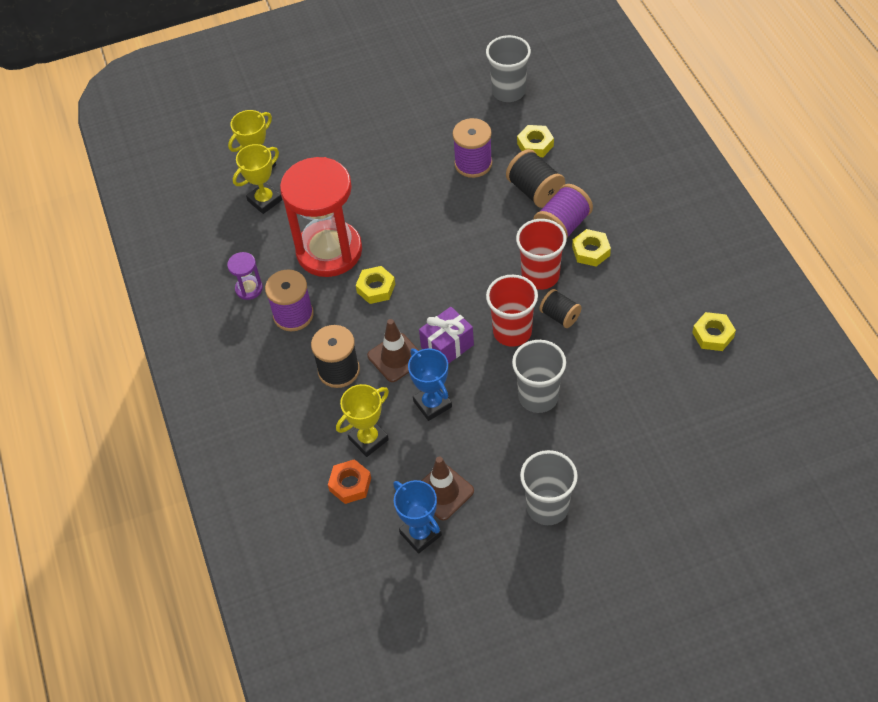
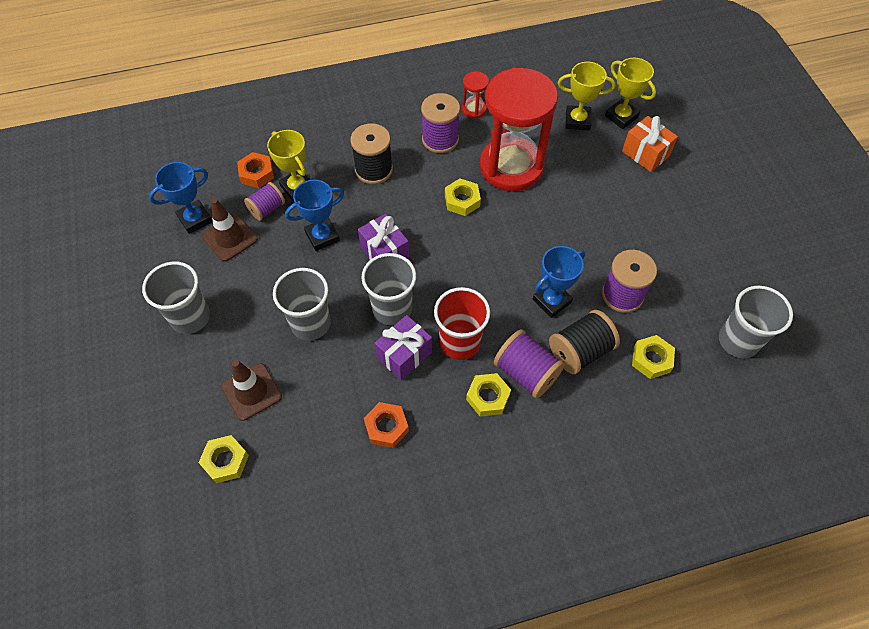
camera: 90 degrees right, 5 degrees up
purple hourglass [227,252,263,300] -> red hourglass [462,71,489,119]
yellow trophy [233,144,282,214] -> yellow trophy turned 45 degrees counterclockwise [558,62,616,130]
brown traffic cone [367,319,419,382] -> brown traffic cone moved to [221,360,282,421]
red cup [486,275,538,347] -> grey cup [361,253,416,326]
black spool [540,289,582,328] -> purple gift [375,315,432,380]
yellow nut [692,312,736,351] -> yellow nut moved to [198,435,249,483]
none -> purple spool [244,182,285,221]
none -> orange nut [364,402,409,448]
none -> blue trophy [533,246,585,318]
none -> orange gift [622,116,678,172]

